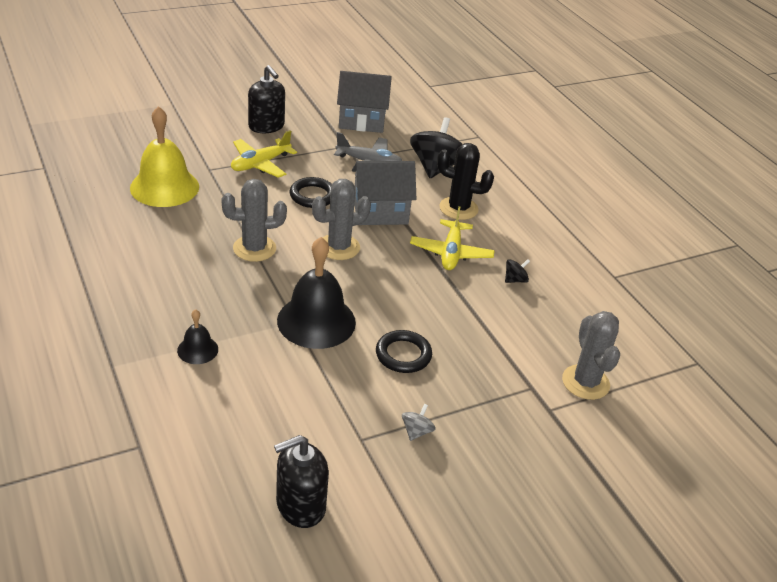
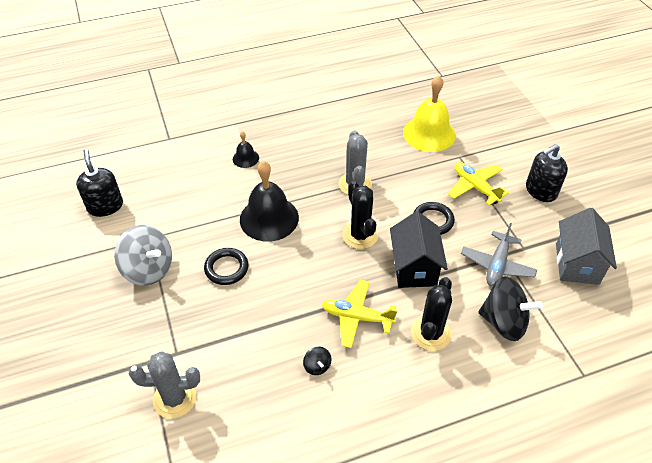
camera: 100 degrees right, 10 degrees up
grey cactus [312,179,371,260] -> black cactus [342,181,378,249]
grey house [352,161,416,225] -> black house [390,211,448,288]
grey spinning top [402,404,436,441] -> grey spinning top [114,225,172,286], size x2.26

